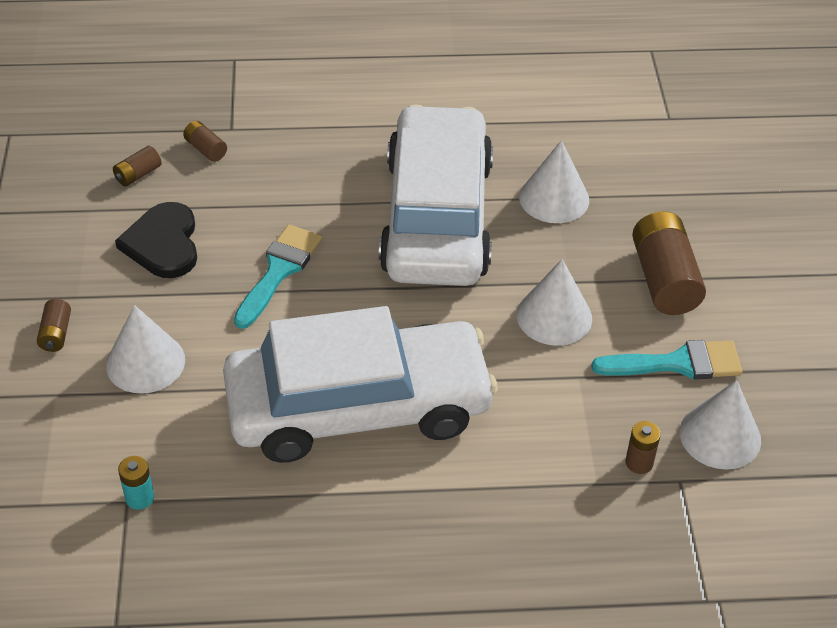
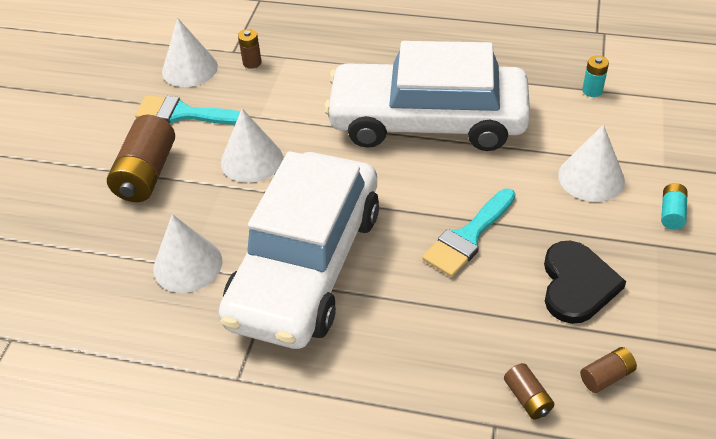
camera: 160 degrees left, 0 degrees up
brown battery [37,299,71,352] -> turquoise battery [661,183,688,229]

